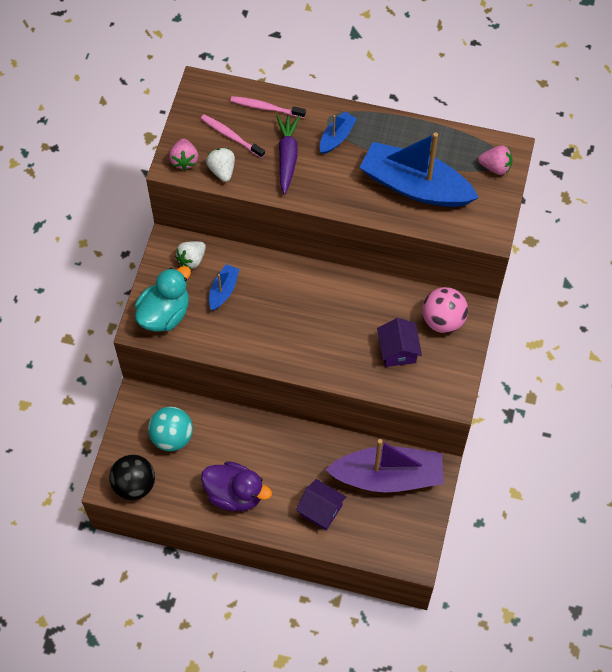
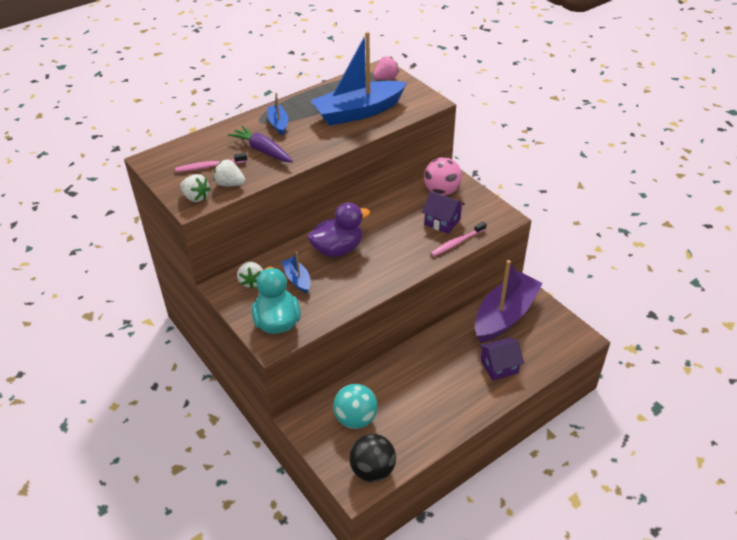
camera: 50 degrees left, 20 degrees down
pink strawberry [169,139,198,170] -> white strawberry [180,174,211,202]
purple duck [201,461,272,511] -> purple duck moved to [308,203,370,257]
pink toothbrush [230,96,306,118] -> pink toothbrush moved to [431,221,487,256]

